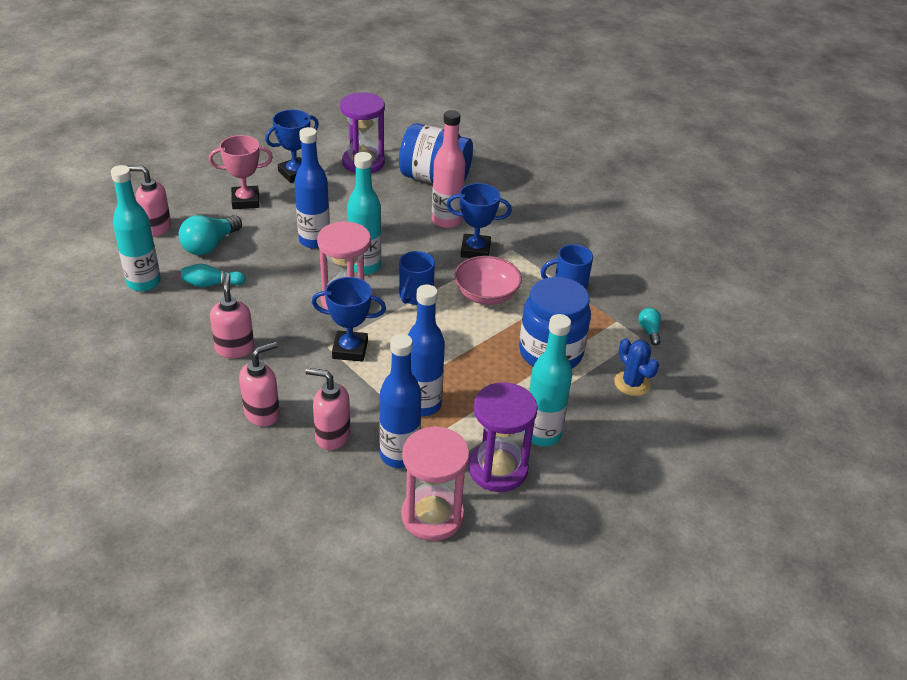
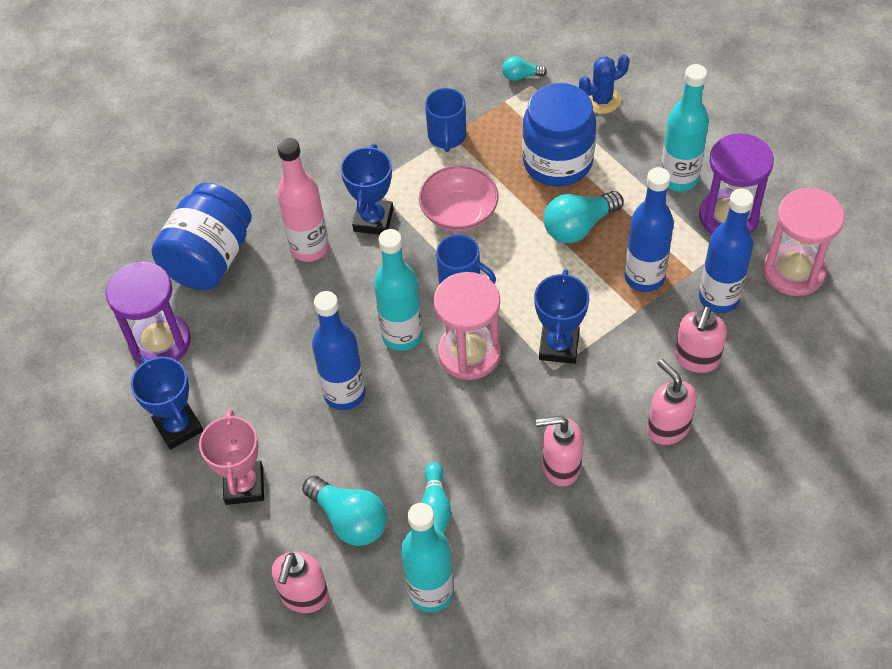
camera: 80 degrees left, 15 degrees up
none -> turquoise light bulb [544,191,624,243]

